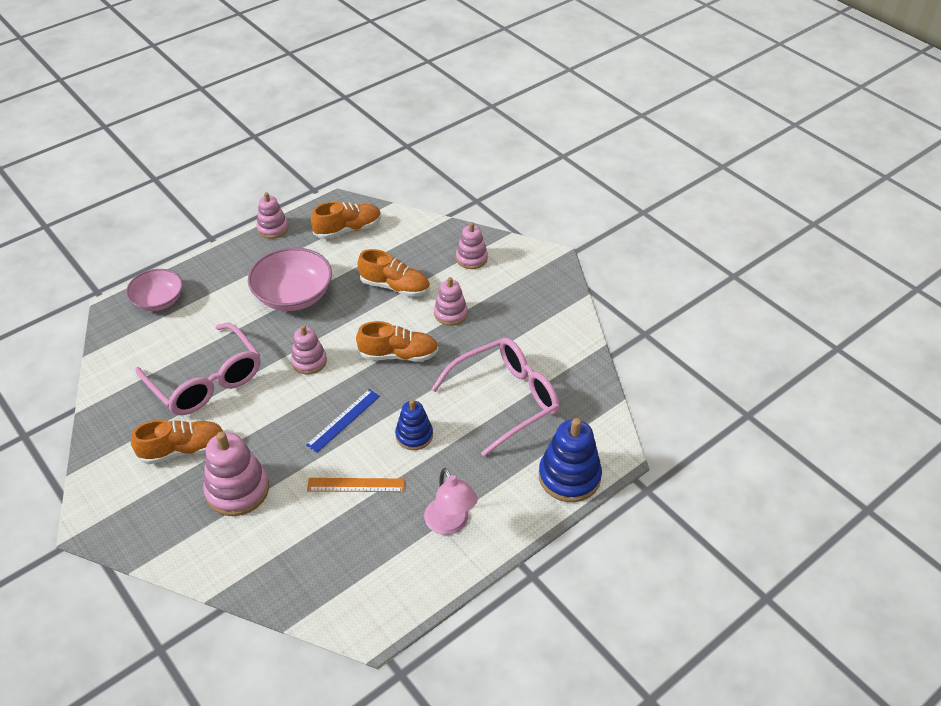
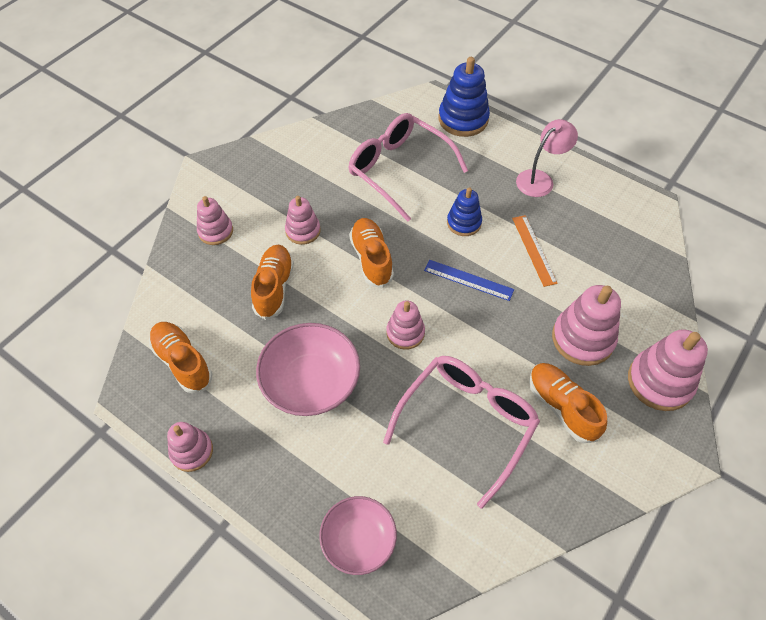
camera: 105 degrees left, 10 degrees up
none -> pink stacking toy [628,329,708,411]

